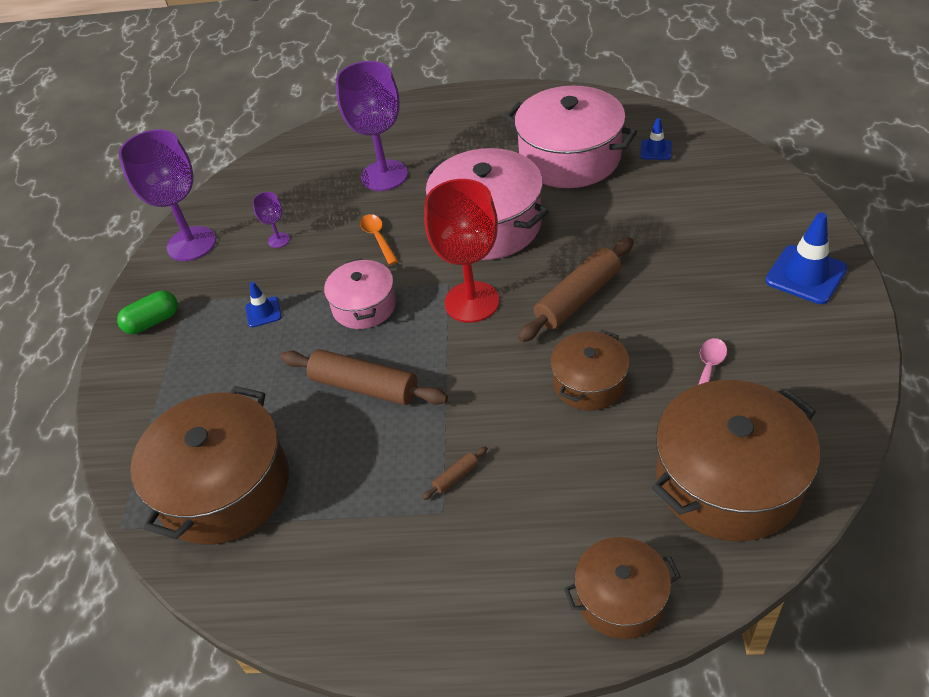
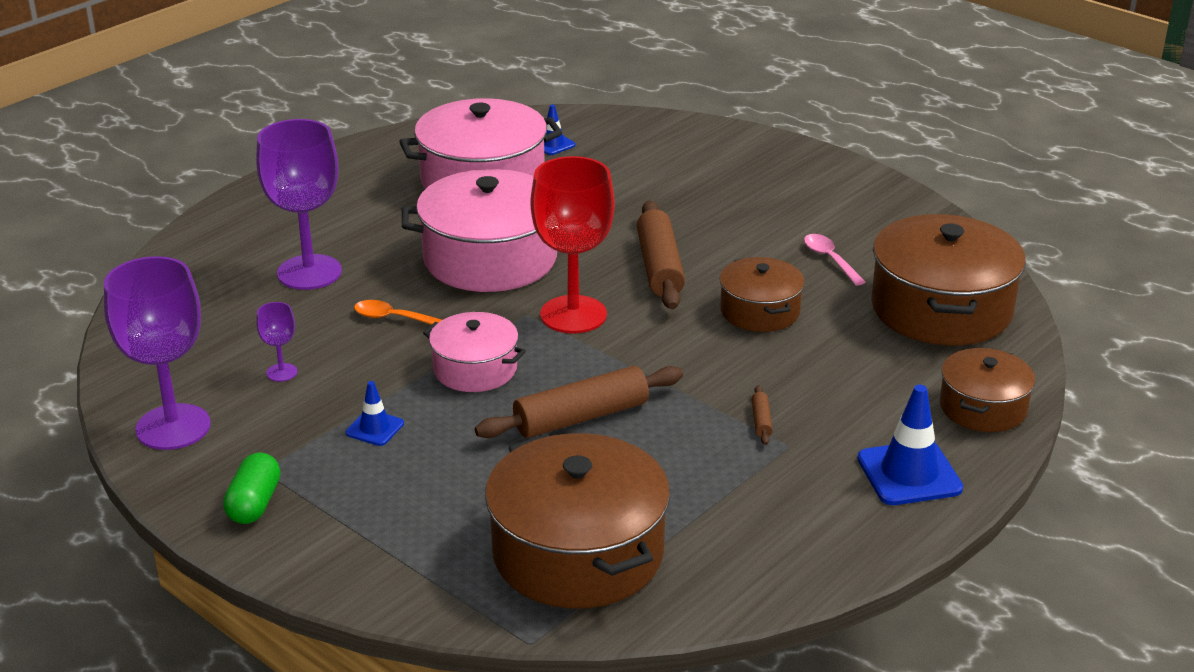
camera: 55 degrees left, 15 degrees down
blue traffic cone [765,212,848,304] -> blue traffic cone moved to [857,385,963,505]

